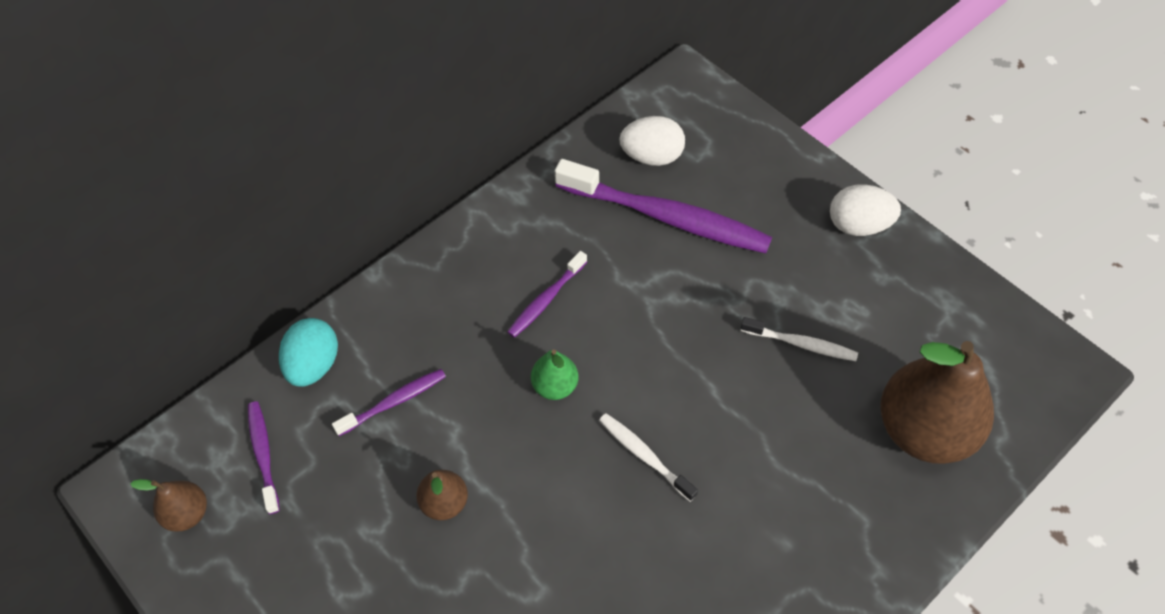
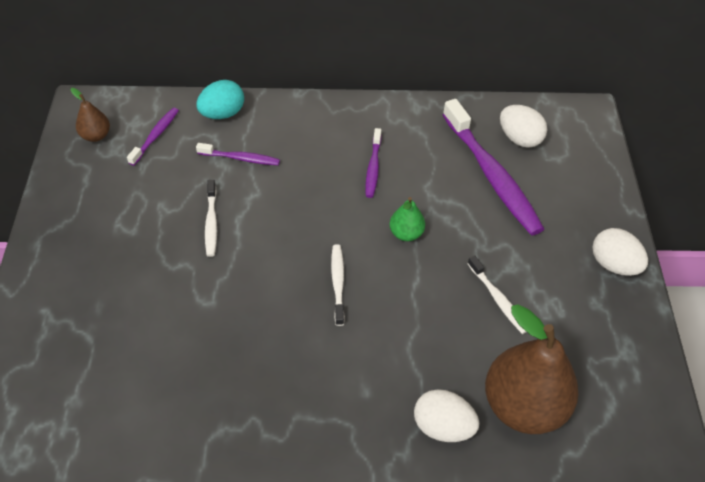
camera: 40 degrees right, 5 degrees down
brown pear [416,470,468,520] -> white toothbrush [205,180,217,257]
purple toothbrush [507,251,587,338] -> purple toothbrush turned 75 degrees counterclockwise [365,128,381,198]
green pear [531,349,578,400] -> green pear moved to [390,197,425,241]
none -> white egg [414,389,479,442]

